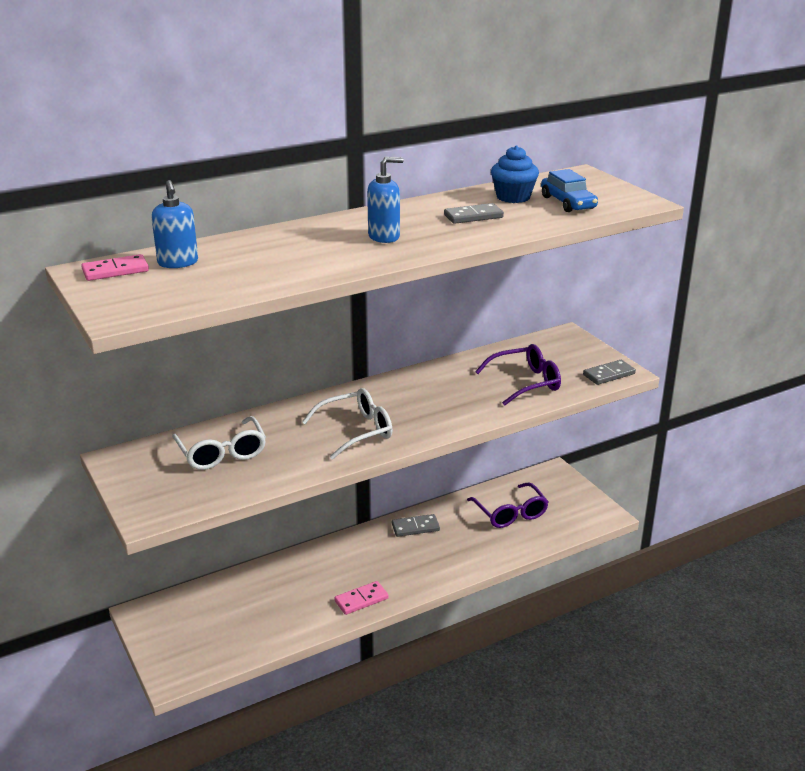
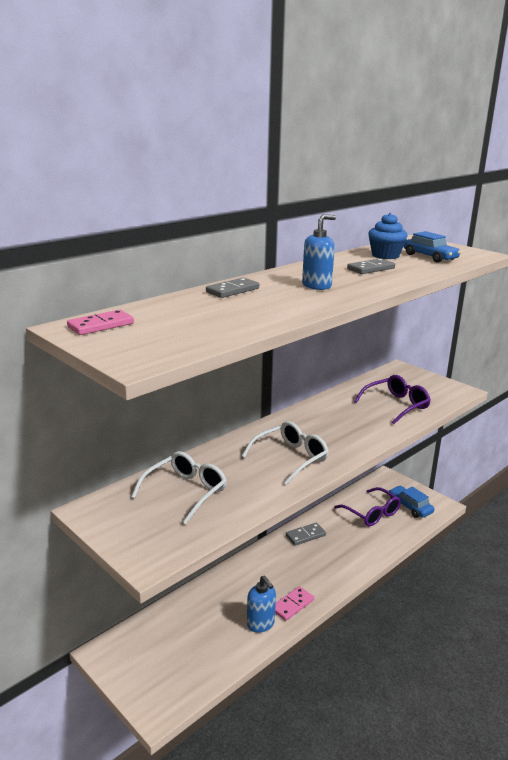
camera: 15 degrees left, 5 degrees down
blue soap dispenser [152,180,198,268] -> blue soap dispenser moved to [247,575,276,633]
white glasses [172,416,266,470] -> white glasses turned 105 degrees counterclockwise [131,451,227,524]
grey domino [583,360,636,385] -> grey domino moved to [206,278,259,298]
none -> blue car [389,486,434,518]

